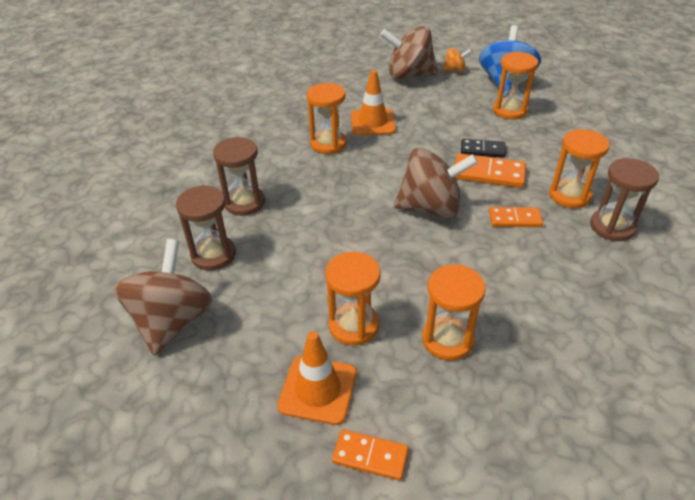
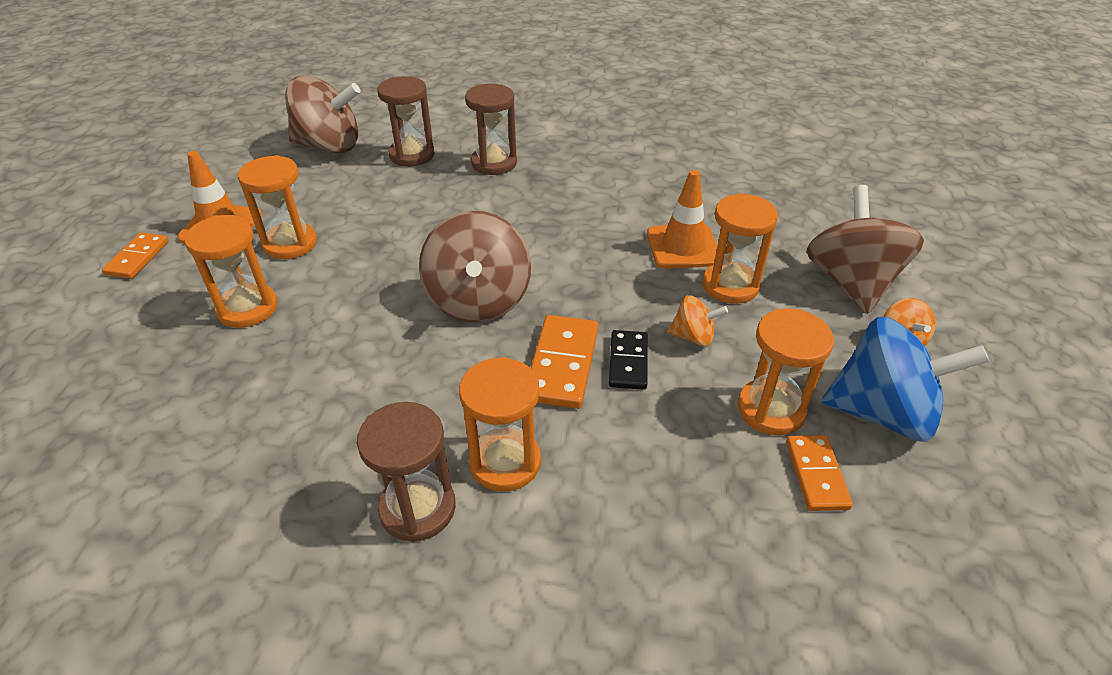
camera: 85 degrees right, 0 degrees up
orange hourglass [307,83,347,154] -> orange hourglass moved to [703,193,778,304]
orange domino [489,207,543,227] -> orange domino moved to [786,435,853,511]
none -> orange spinning top [667,295,728,347]

